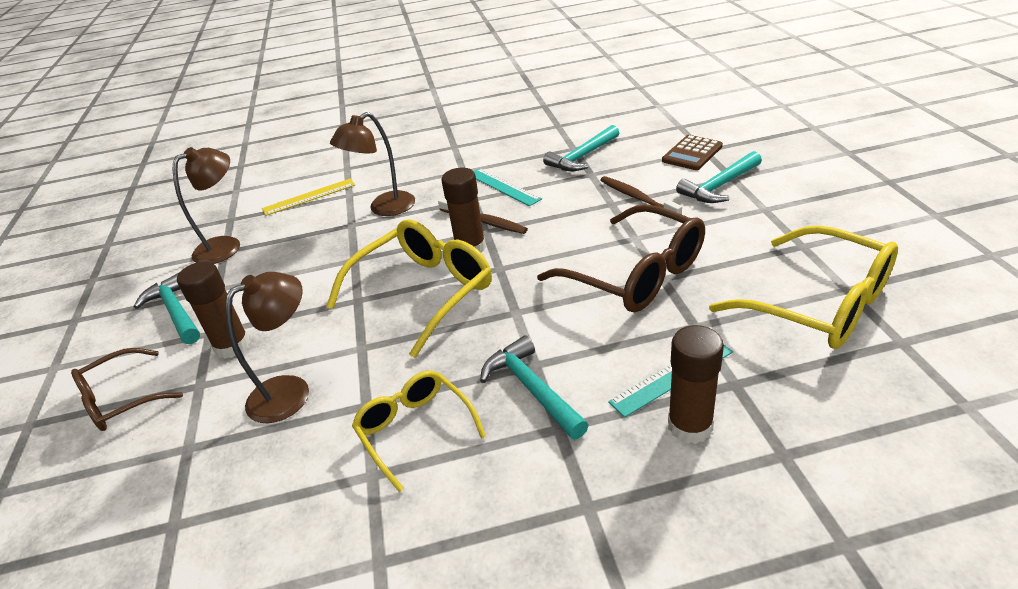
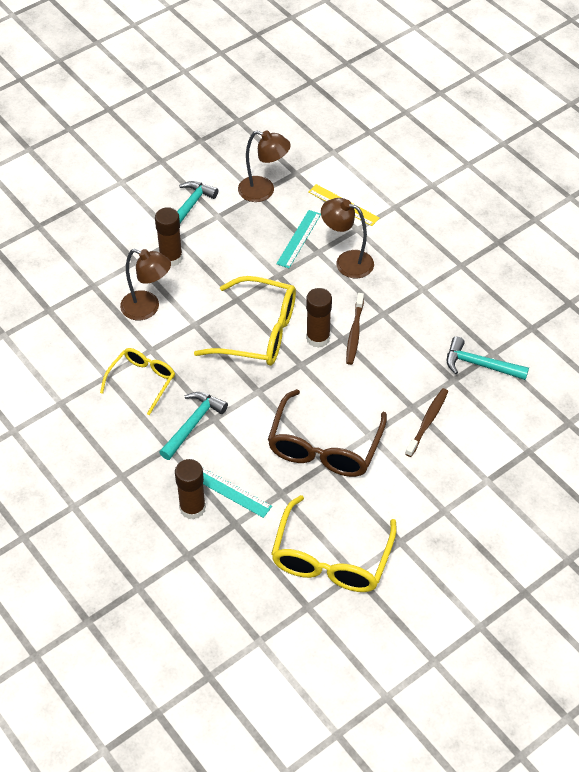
camera: 60 degrees right, 15 degrees up
brown glasses [71,348,183,431] -> none
turquoise ruler [473,168,542,206] -> turquoise ruler moved to [276,210,321,268]
brown calculator [662,135,723,170] -> none
turquoise hammer [676,151,762,203] -> none

